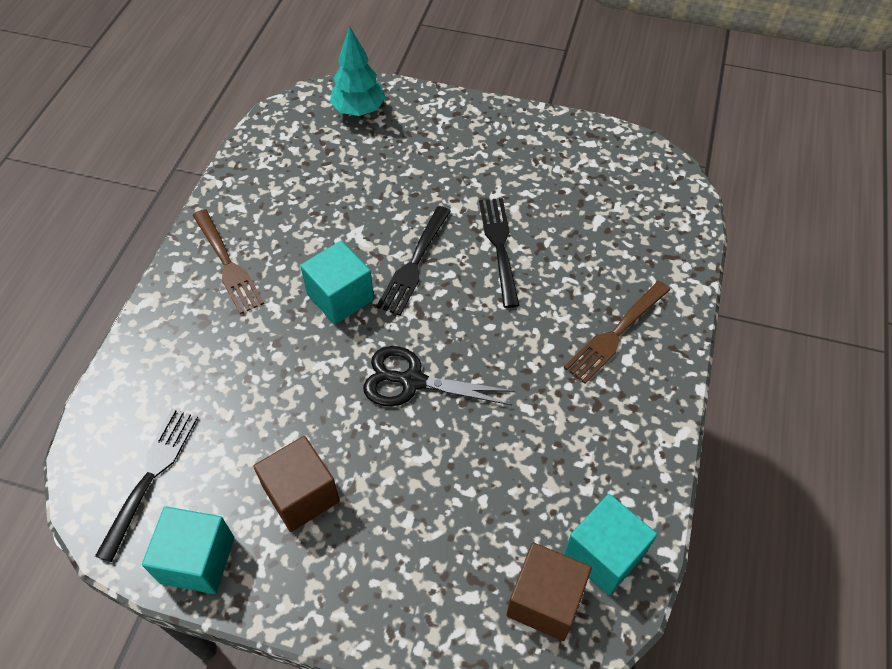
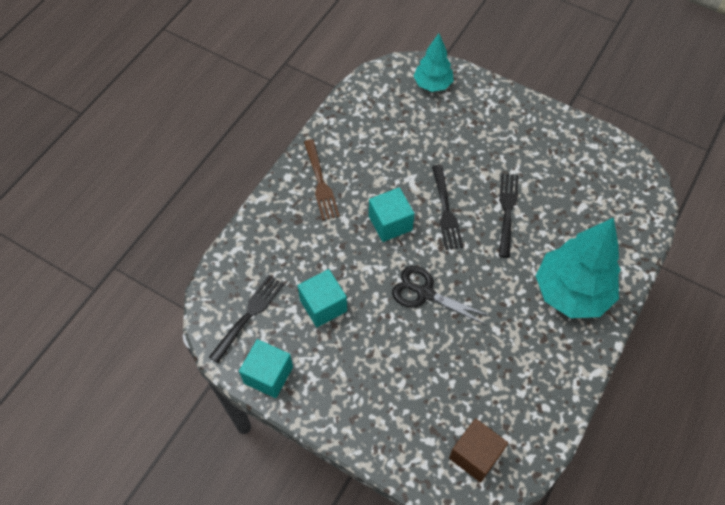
camera: 15 degrees right, 5 degrees up
brown cube [253,436,340,532] -> none
black fork [376,206,451,316] -> black fork turned 45 degrees counterclockwise [432,165,463,250]
brown fork [564,281,670,384] -> turquoise tree [536,218,621,318]
turquoise cube [564,494,657,595] -> turquoise cube moved to [298,269,347,327]

